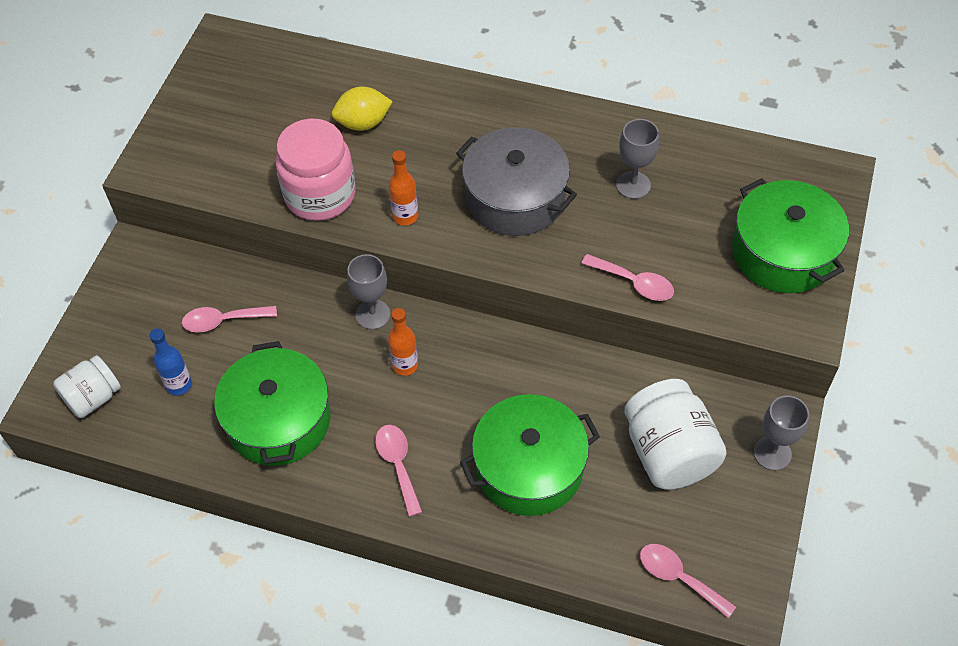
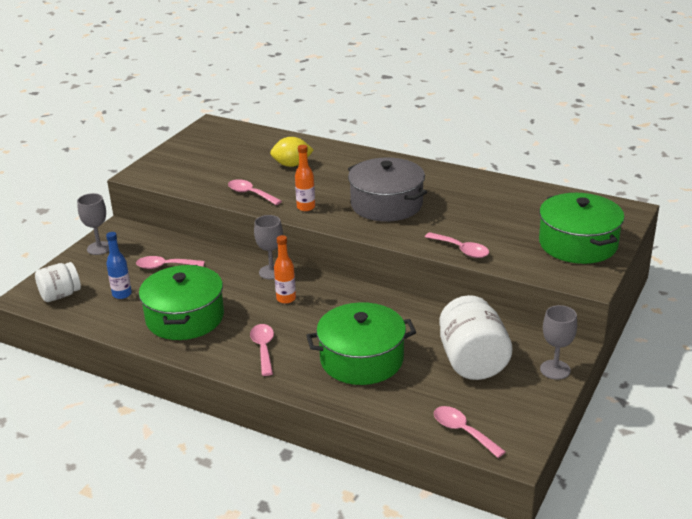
camera: 10 degrees right, 25 degrees down
pink jar [276,119,356,221] -> pink spoon [228,179,282,205]
grey goblet [616,119,659,199] -> grey goblet moved to [77,193,109,255]

